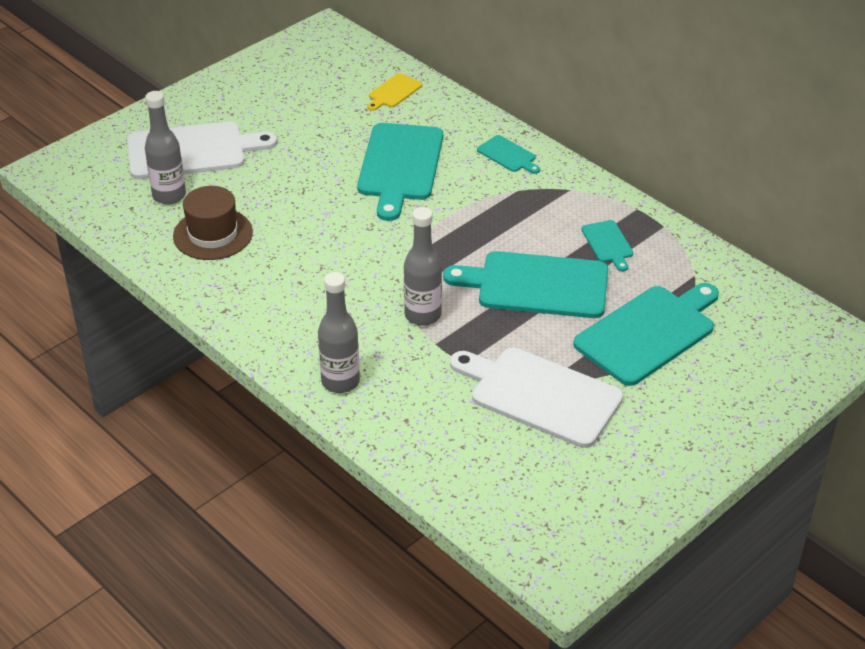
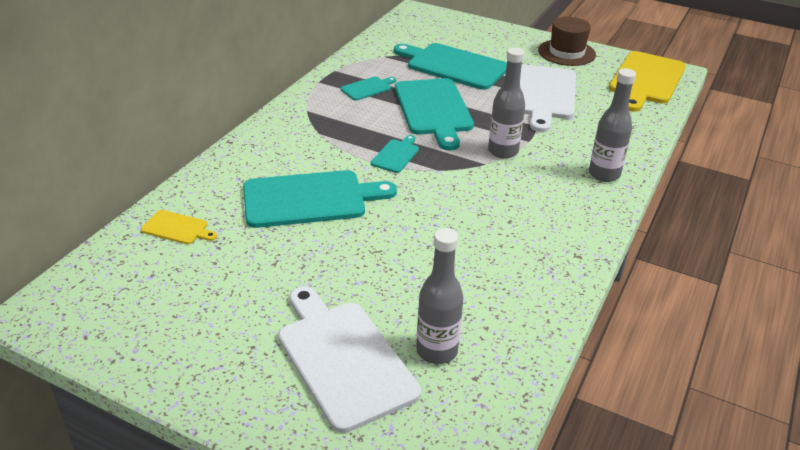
camera: 110 degrees left, 5 degrees down
brown hat [173,186,253,260] -> brown hat moved to [538,17,596,66]
turquoise cutting board [477,135,540,174] -> turquoise cutting board moved to [371,135,419,173]
none -> yellow cutting board [609,51,686,112]

